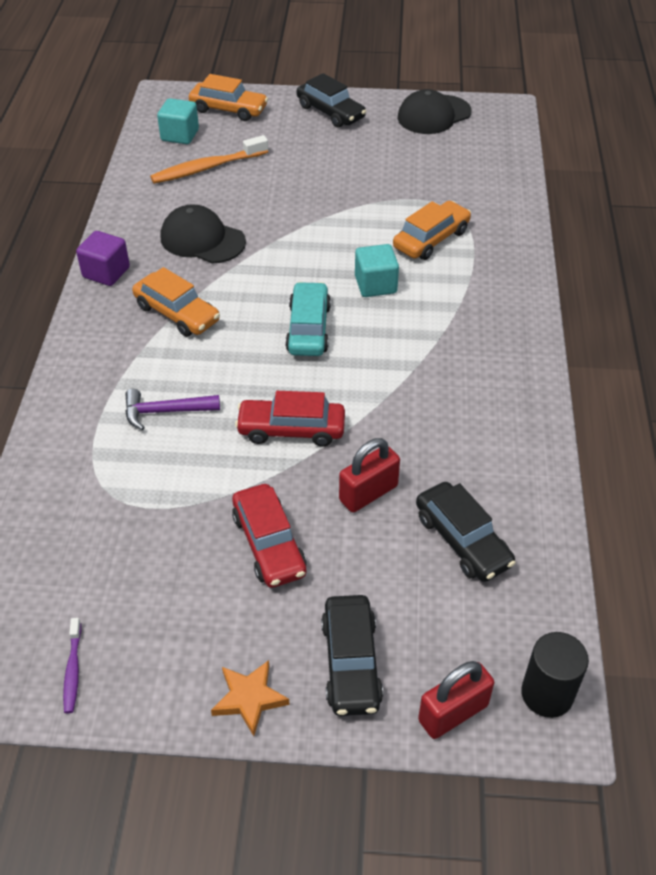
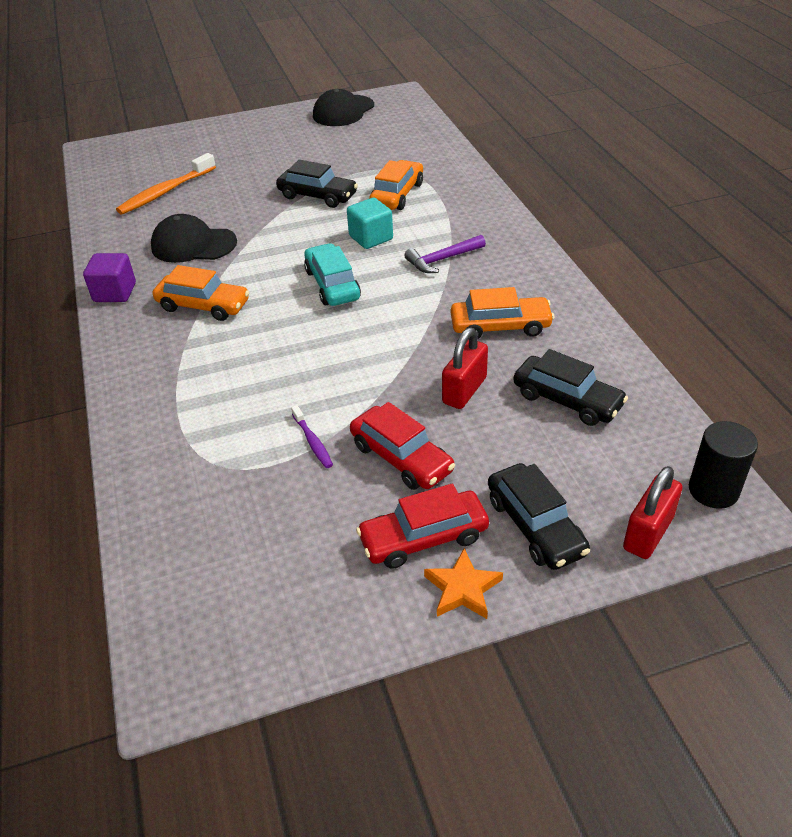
camera: 20 degrees left, 5 degrees down
purple toothbrush [63,618,81,713] -> purple toothbrush moved to [291,405,333,468]
purple hammer [125,389,220,430] -> purple hammer moved to [404,235,486,273]
turquoise cube [157,98,199,144] -> none
orange car [189,74,268,121] -> orange car moved to [451,287,554,339]
red car [235,391,345,447] -> red car moved to [356,484,489,569]
black car [297,73,366,128] -> black car moved to [276,160,358,208]

